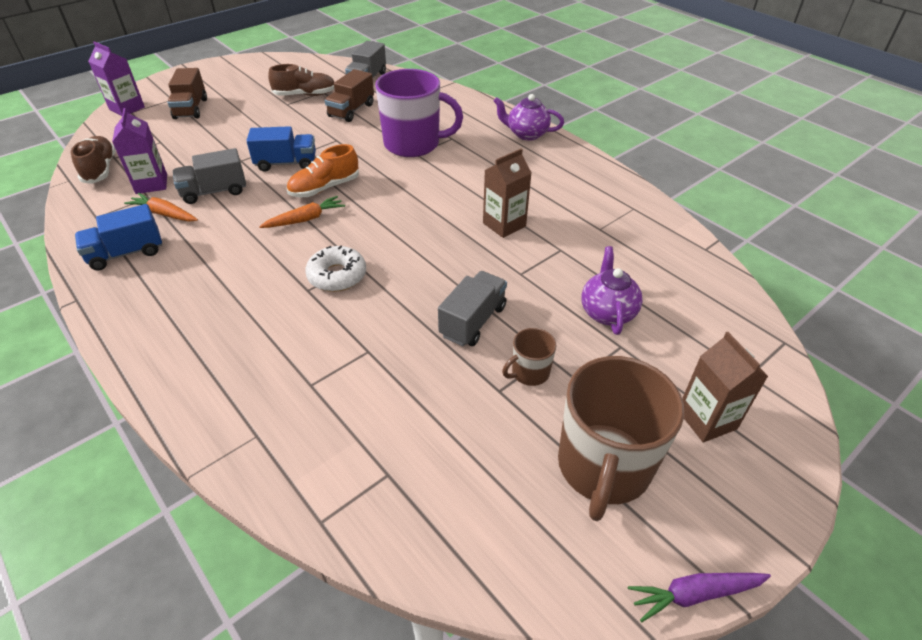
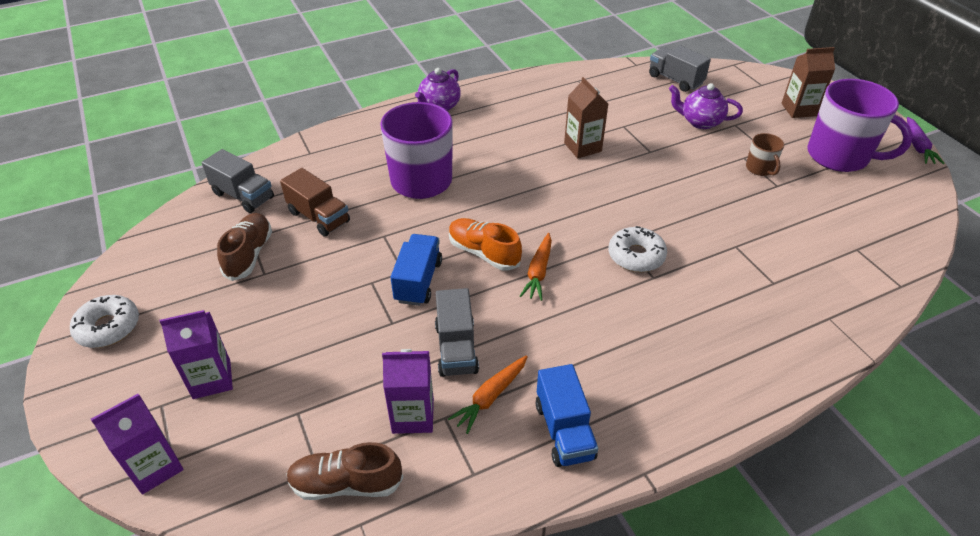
camera: 75 degrees left, 0 degrees up
brown truck [167,68,207,119] -> purple carton [160,310,233,399]
orange carrot [259,196,345,228] -> orange carrot turned 150 degrees counterclockwise [520,233,552,301]
orange shoe [287,144,359,197] -> orange shoe turned 150 degrees clockwise [449,218,522,271]
grey truck [438,271,507,346] -> grey truck moved to [649,46,711,92]
brown mug [558,356,684,521] -> purple mug [807,79,913,172]
none -> white donut [70,295,139,348]

